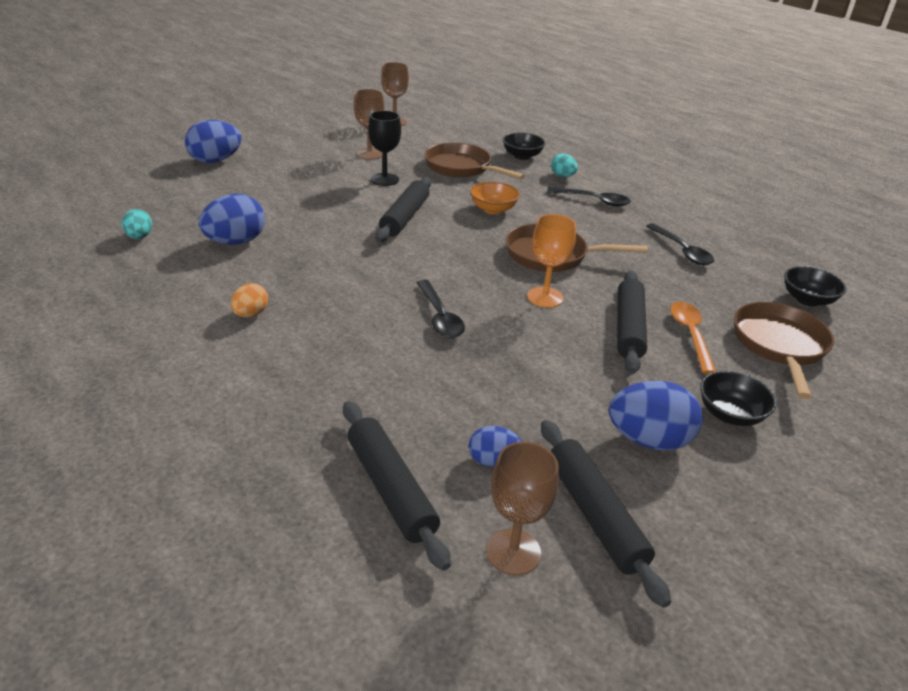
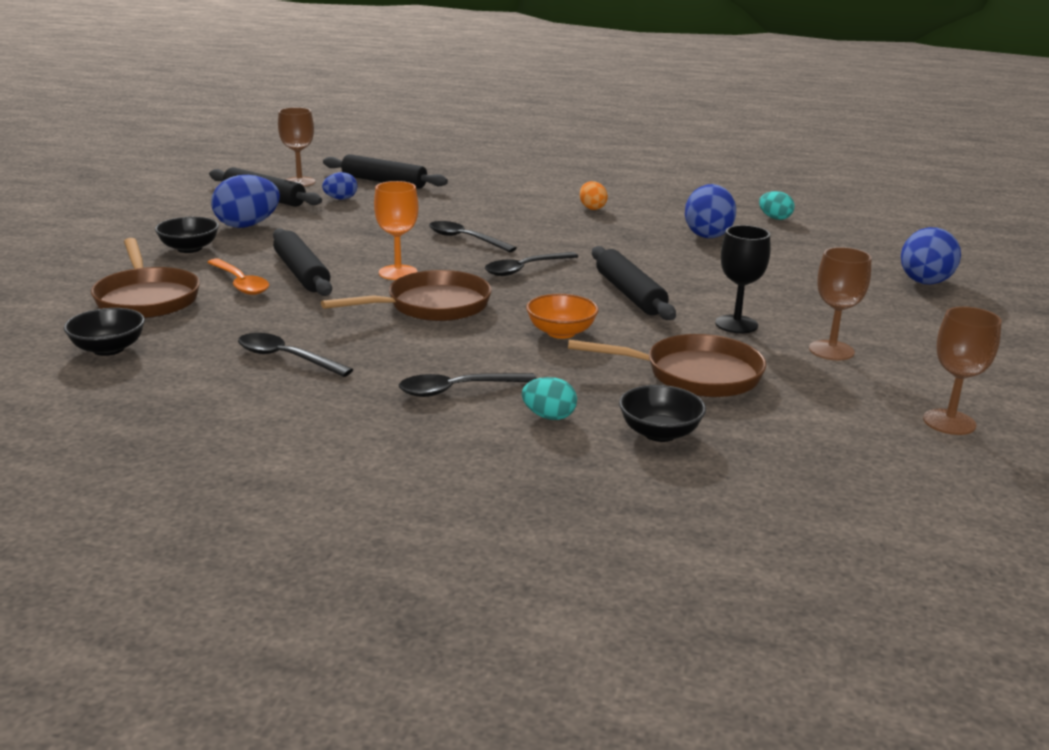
camera: 145 degrees right, 10 degrees down
none -> black spoon [485,252,578,276]

